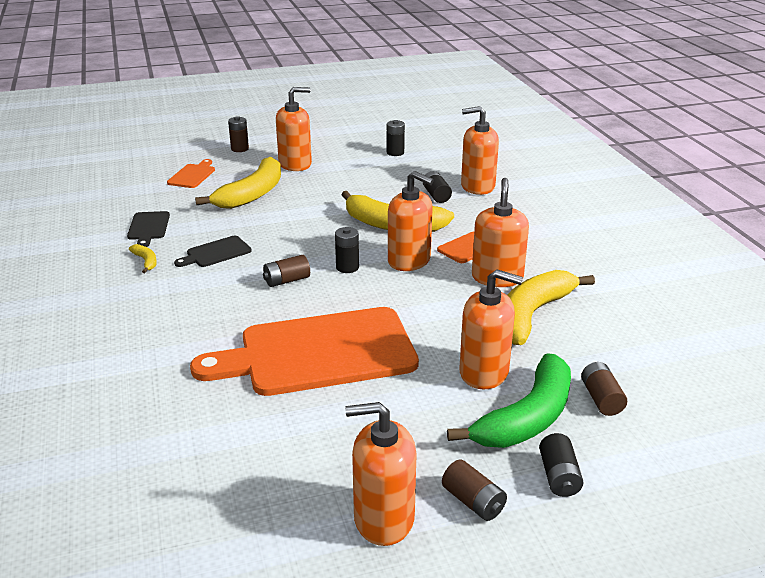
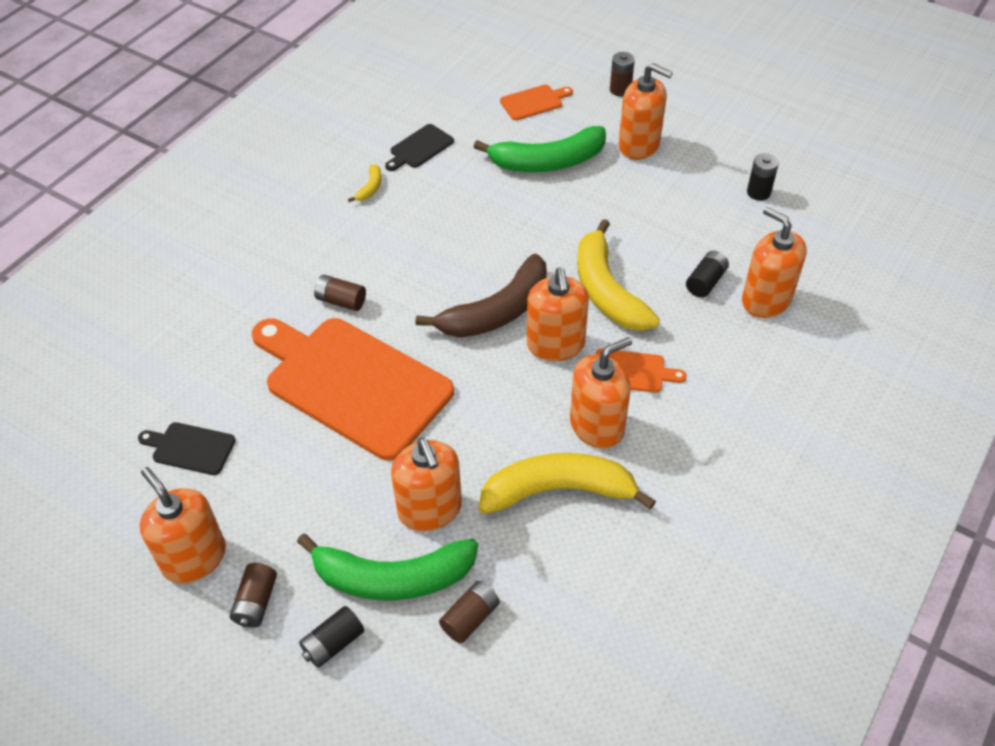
camera: 50 degrees right, 20 degrees up
black cutting board [174,236,252,267] -> black cutting board moved to [138,422,236,475]
yellow banana [195,157,281,209] -> green banana [474,126,606,172]
brown battery [263,255,310,287] -> brown battery moved to [314,275,366,311]
black battery [335,227,359,273] -> brown banana [416,254,547,338]

